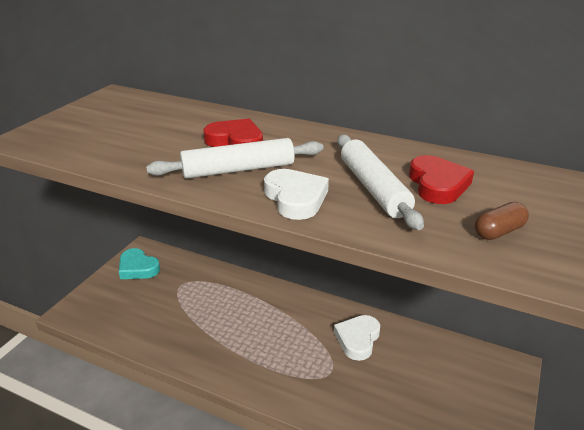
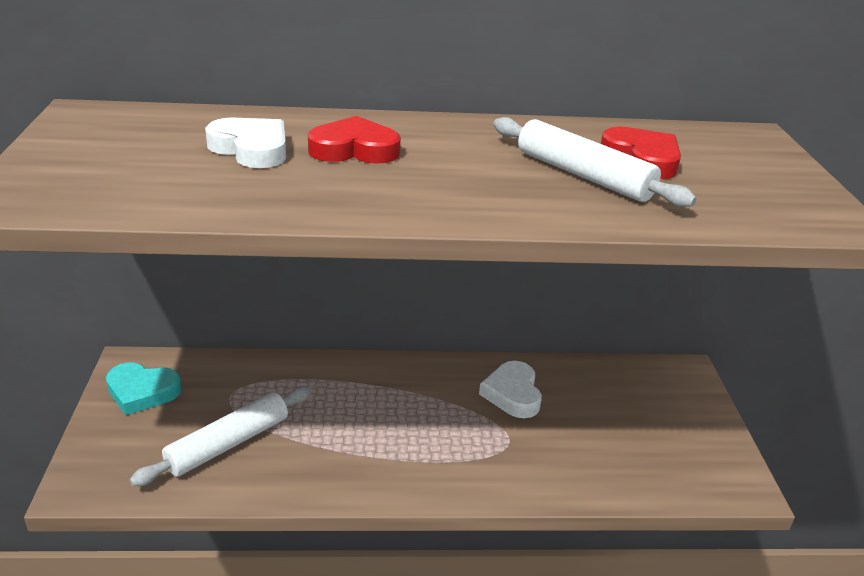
camera: 30 degrees left, 0 degrees up
white rolling pin [146,138,323,179] -> white rolling pin moved to [130,386,312,486]
white heart [264,169,329,220] -> white heart moved to [205,118,286,168]
brown capsule [475,202,529,240] -> none

